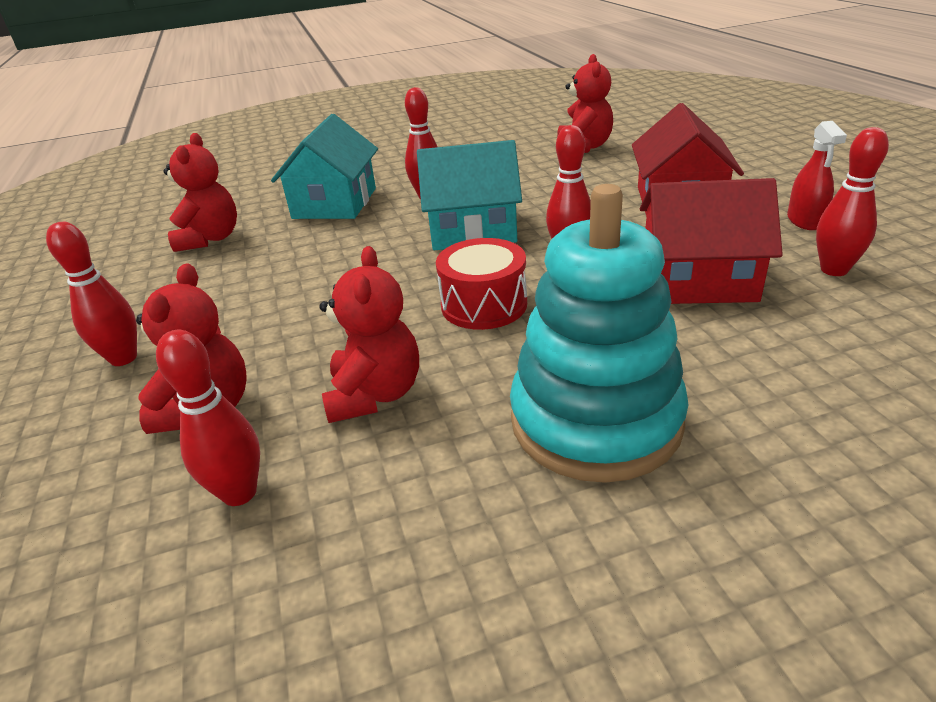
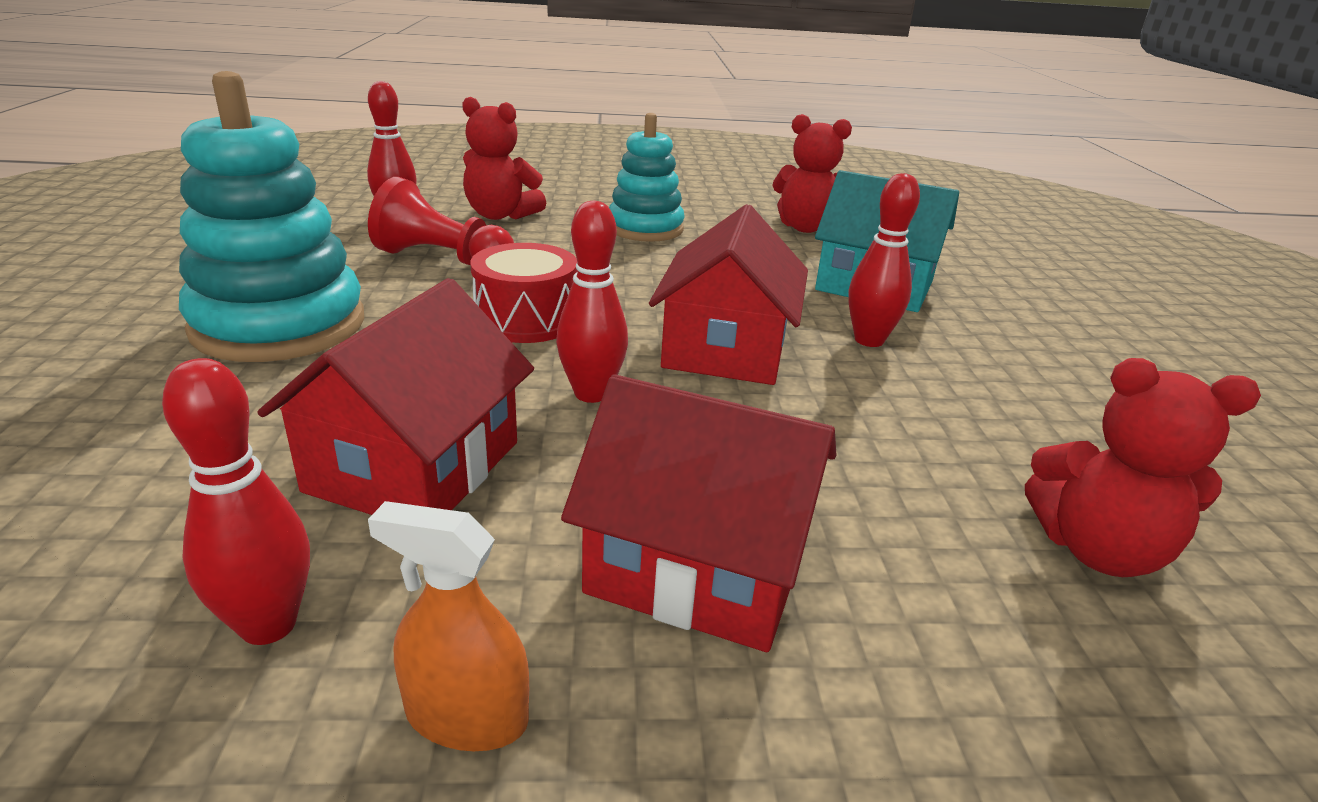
camera: 100 degrees right, 5 degrees down
red bowling pin [46,222,137,366] -> none
red teddy bear [319,246,419,423] -> red pawn [368,177,514,265]
turquoise house [417,140,522,250] -> red house [649,204,808,385]
red spray bottle [787,121,847,230] -> orange spray bottle [368,501,529,751]
none -> turquoise stacking toy [609,113,684,242]

